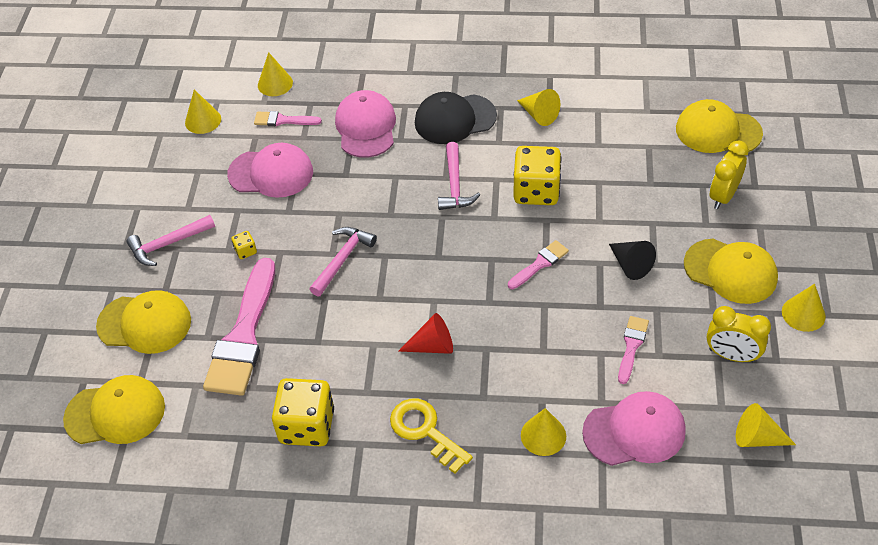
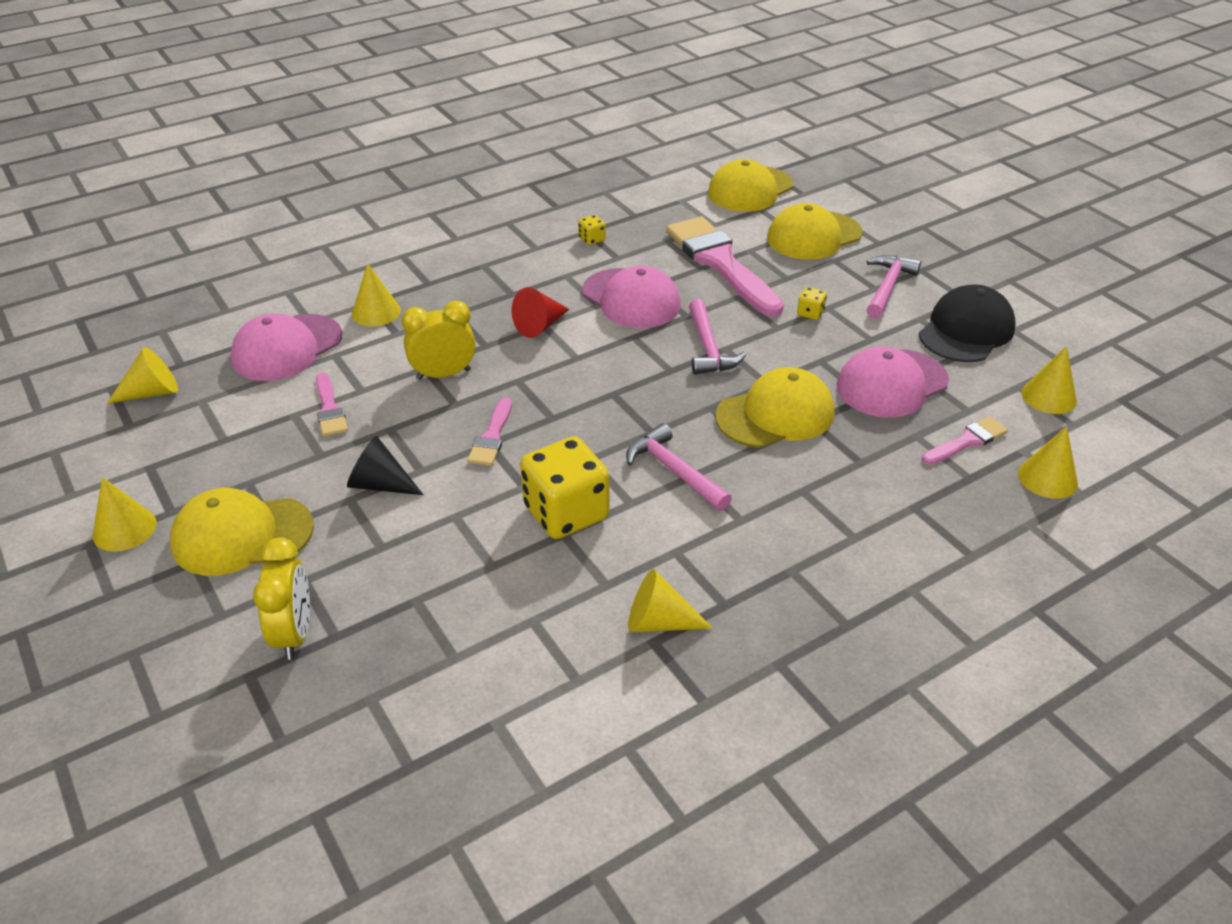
camera: 140 degrees right, 10 degrees down
yellow dice [272,378,334,447] -> yellow dice [578,215,606,245], size x0.42
pink cap [335,90,396,158] -> pink cap moved to [582,265,681,328]
yellow key [390,399,473,474] -> none
black cap [415,92,497,144] -> black cap moved to [919,285,1015,362]
yellow cap [676,99,763,153] -> yellow cap moved to [715,367,834,448]
yellow clock [707,306,771,362] -> yellow clock moved to [402,301,476,380]

